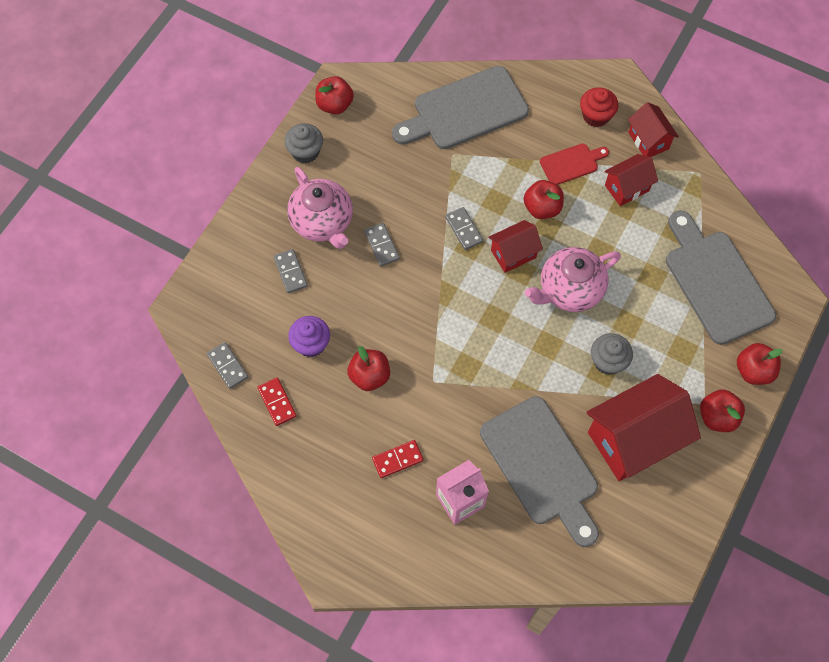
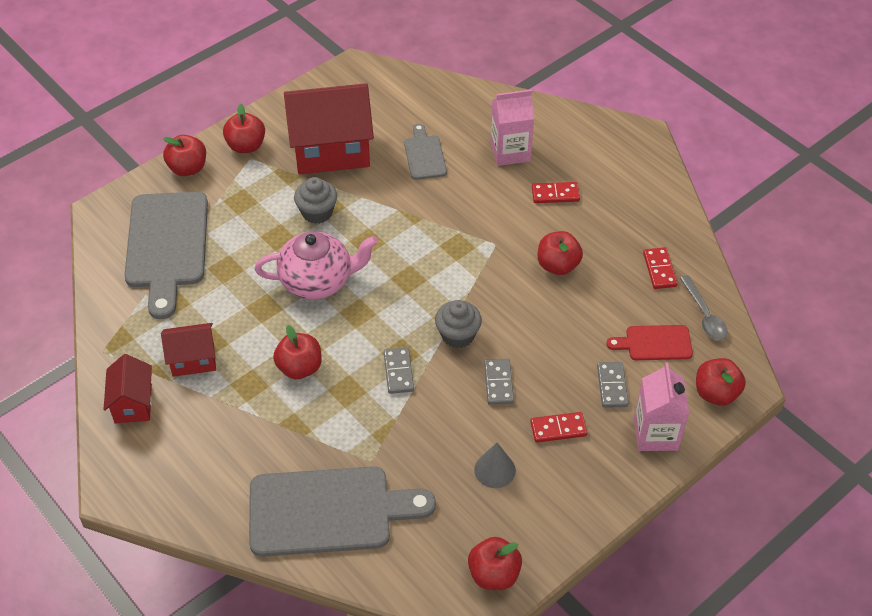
camera: 160 degrees left, 15 degrees down
grey domino [207,342,248,389] -> grey spoon [680,275,728,340]
grey cupcake [284,123,323,163] -> grey cupcake moved to [435,300,482,348]
pink teapot [287,167,353,249] -> red domino [530,412,587,443]
purple cupcake [288,316,330,357] -> none
grey cutting board [480,396,599,547] -> grey cutting board [404,124,447,180], size x0.50
red house [488,220,543,273] -> none
red cutting board [540,143,609,185] -> red cutting board moved to [606,325,693,360]
red cupcake [580,87,618,127] -> none
none -> grey cone [474,443,516,488]
none -> pink carton [634,362,689,451]
none -> red apple [696,358,746,406]

